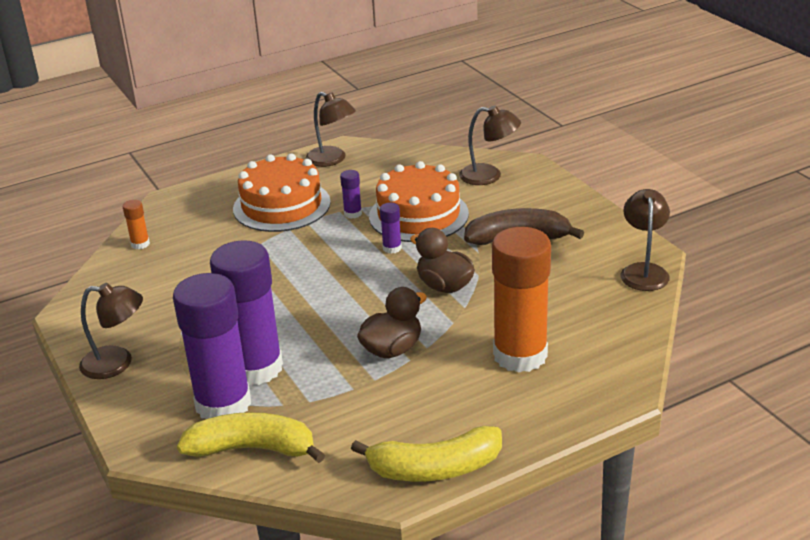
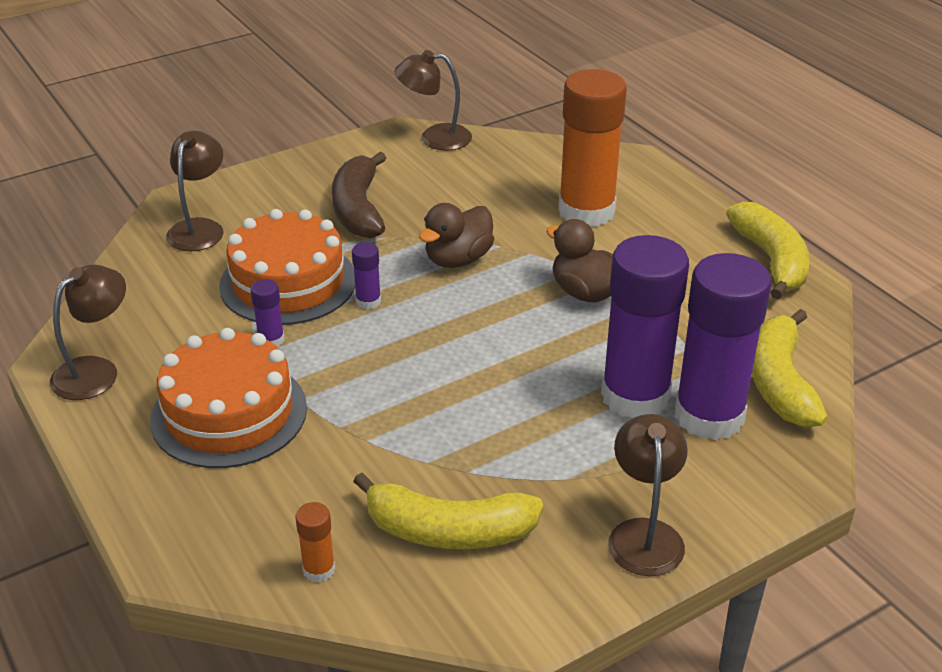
camera: 95 degrees left, 5 degrees up
none -> yellow banana [353,473,543,549]

